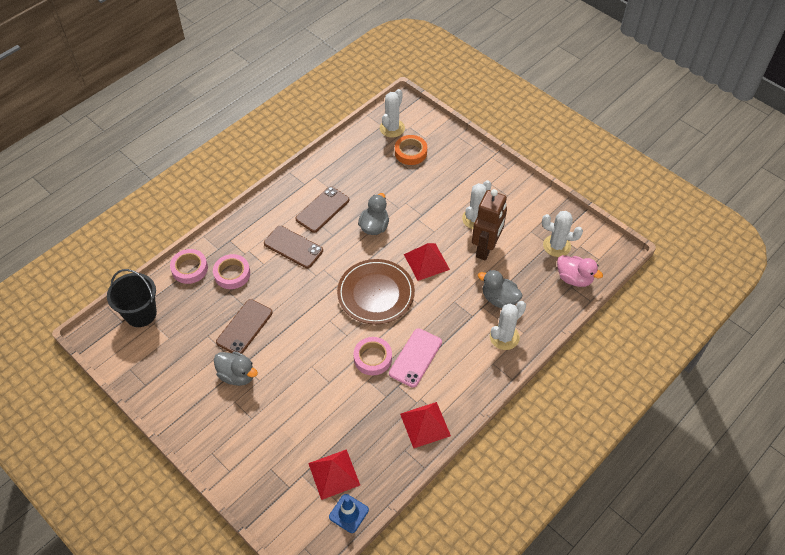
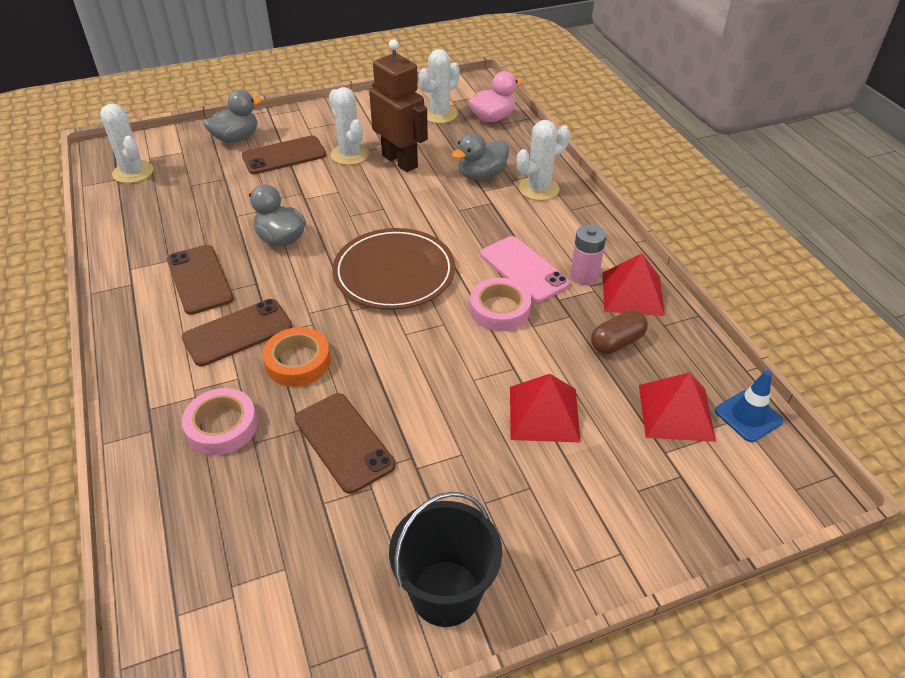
camera: 65 degrees left, 10 degrees down
black bucket [107,269,157,327] -> black bucket moved to [389,492,502,627]
pink tape [170,249,208,284] -> none
grey duck [214,352,258,386] -> grey duck moved to [203,90,262,143]
orange tape [395,135,427,165] -> orange tape moved to [262,327,331,387]
red pyramid [404,243,450,281] -> red pyramid moved to [510,374,581,443]
white cactus [490,301,526,350] -> white cactus turned 75 degrees clockwise [517,120,570,201]
none -> brown phone [242,136,326,174]
none -> pink battery [570,224,606,285]
none -> brown capsule [591,310,648,354]

